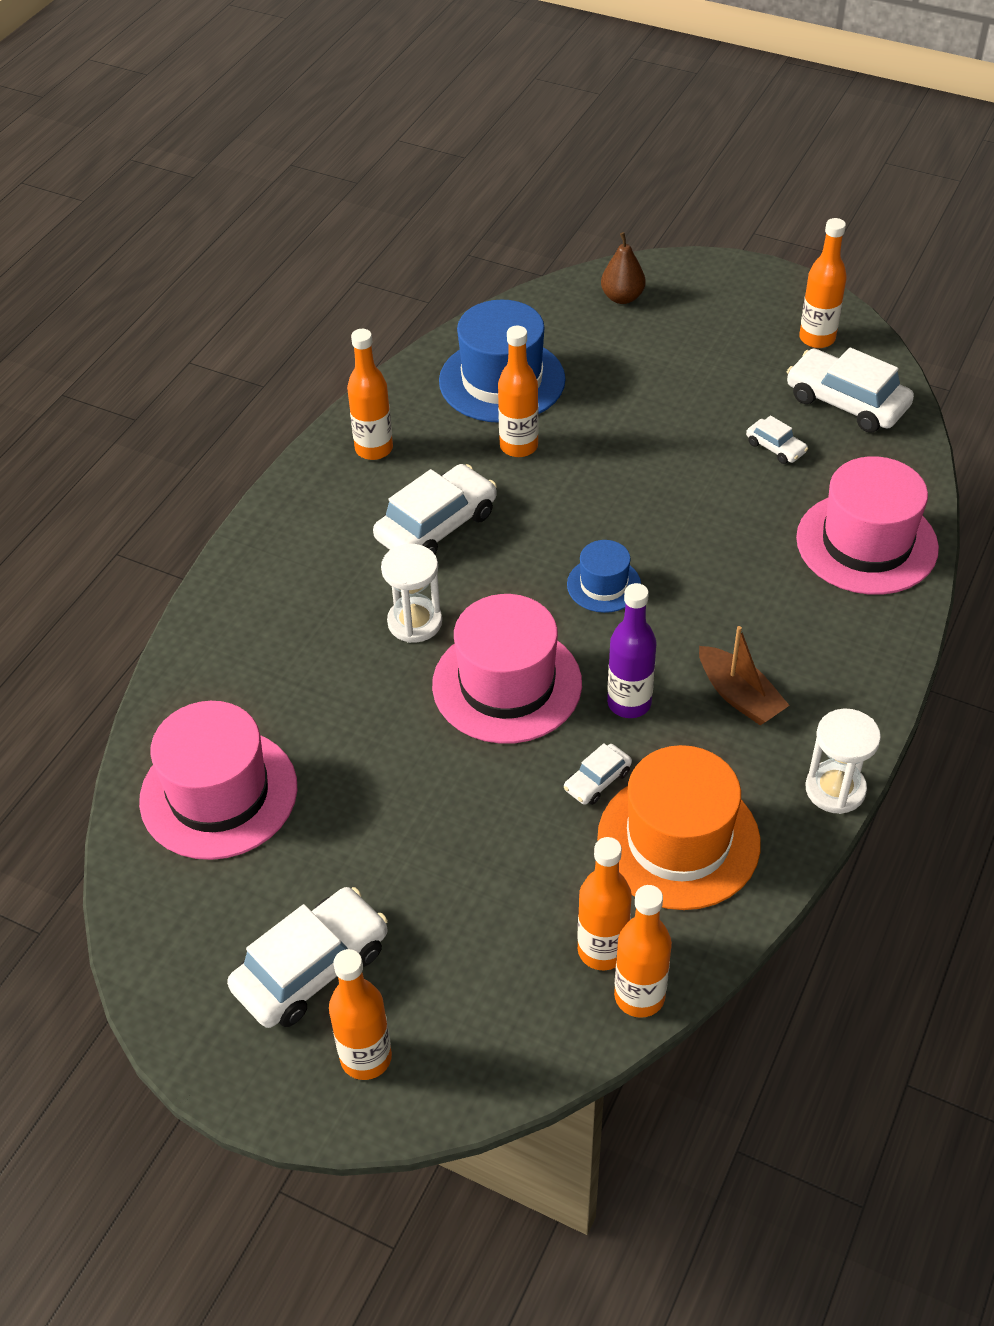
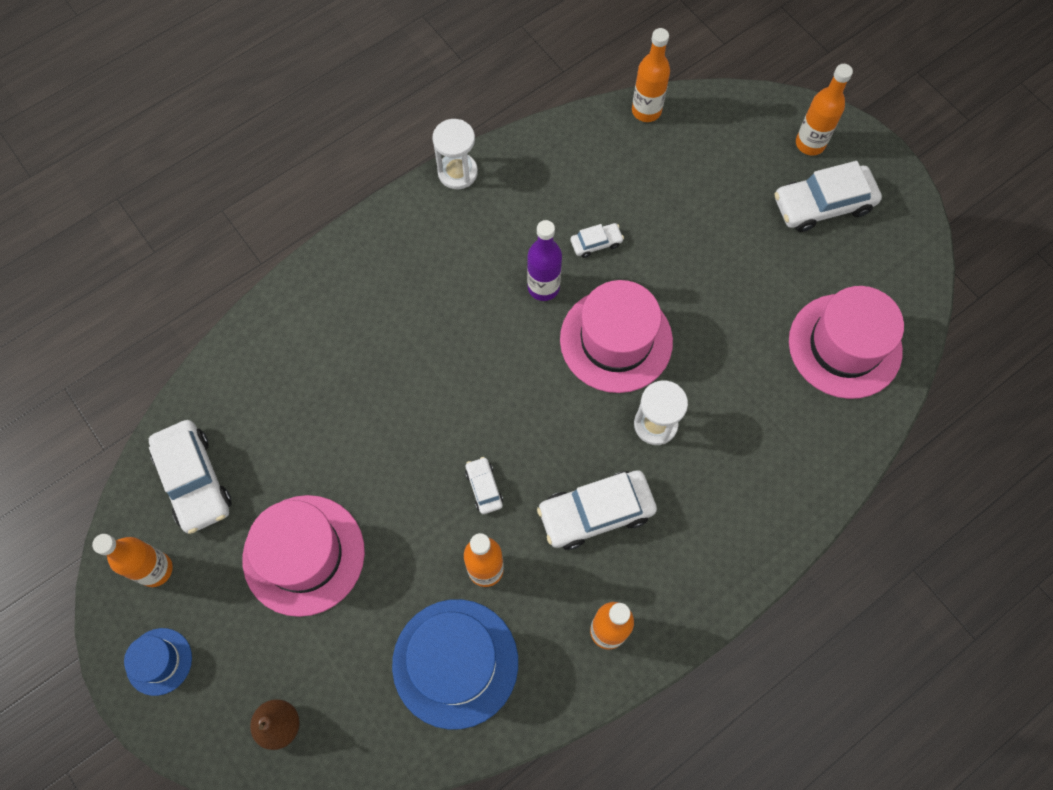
camera: 155 degrees left, 20 degrees up
blue hat [567,540,641,613] -> blue hat moved to [124,628,192,696]
orange bottle [577,837,632,970] -> none
orange hat [597,745,761,910] -> none
brown boat [699,626,790,725] -> none
white car [746,415,808,464] -> white car moved to [465,457,503,514]
pink hat [796,456,939,595] -> pink hat moved to [243,495,365,617]

